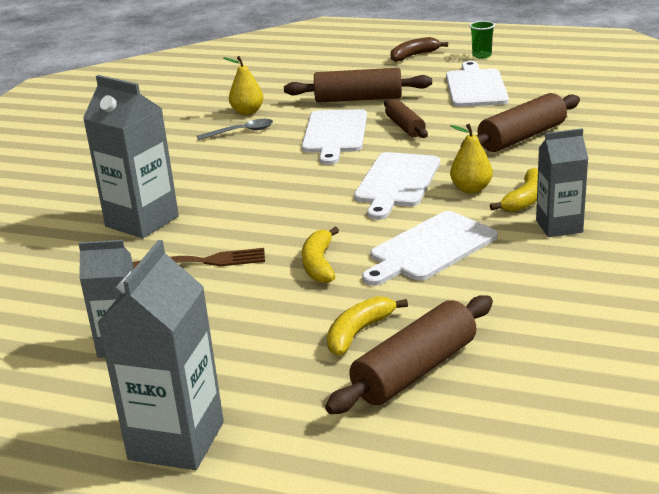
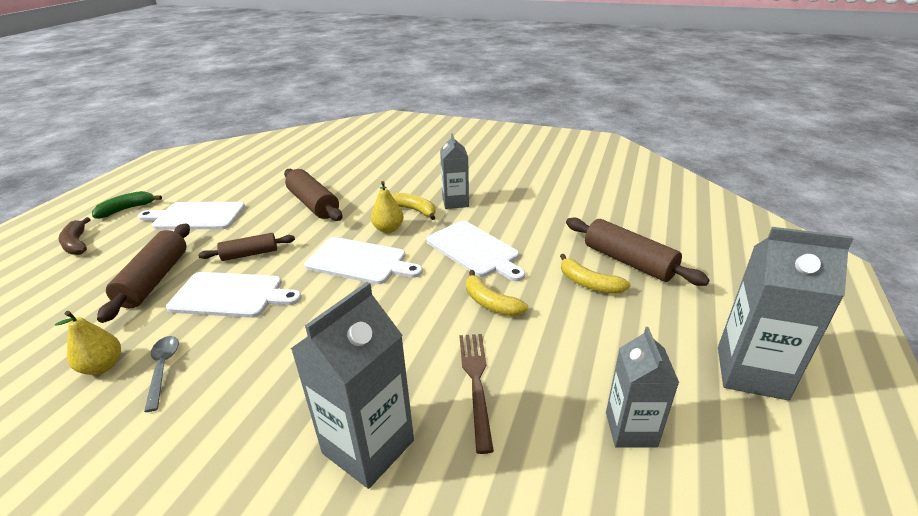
camera: 90 degrees left, 5 degrees up
yellow banana [302,227,339,283] -> yellow banana turned 45 degrees clockwise [466,270,528,316]
green cup [470,21,495,59] -> green banana [92,191,162,219]

